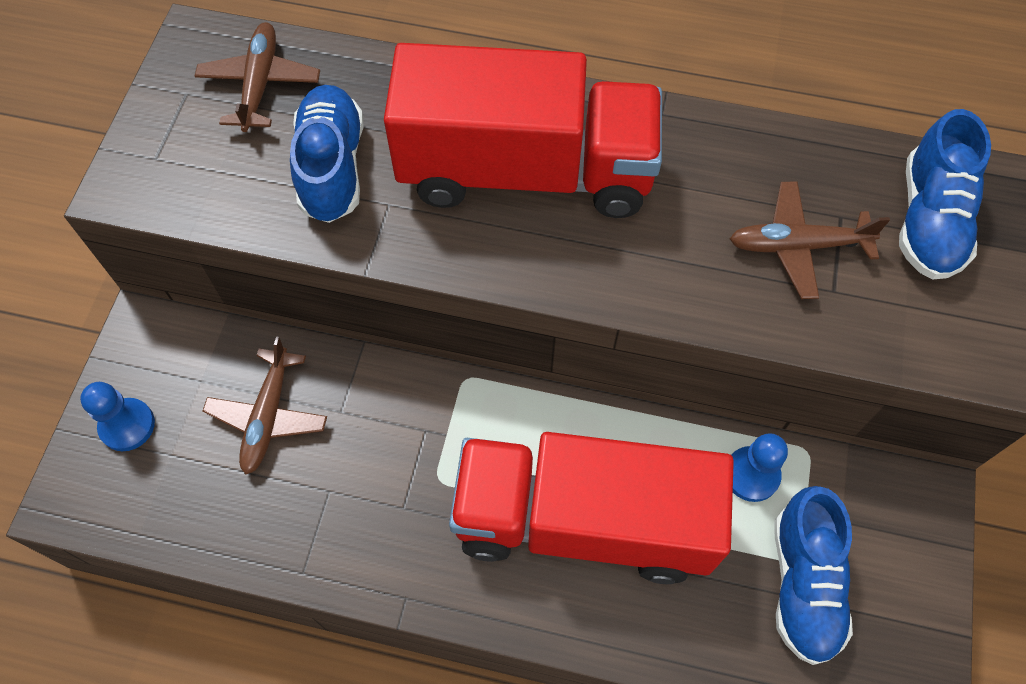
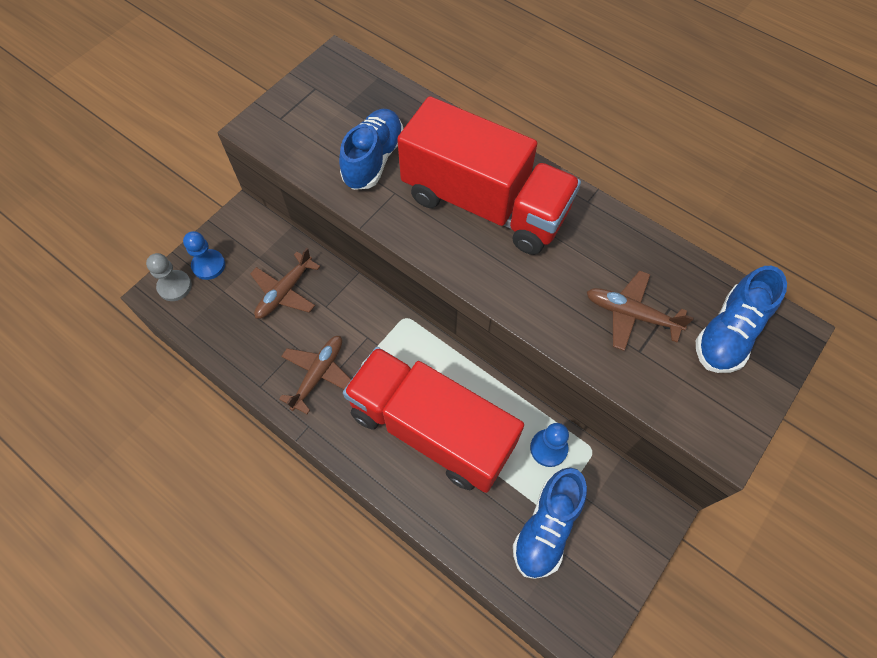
camera: 25 degrees right, 0 degrees up
brown plane [195,22,320,132] -> brown plane moved to [279,336,351,414]
none -> grey pawn [146,253,192,301]

